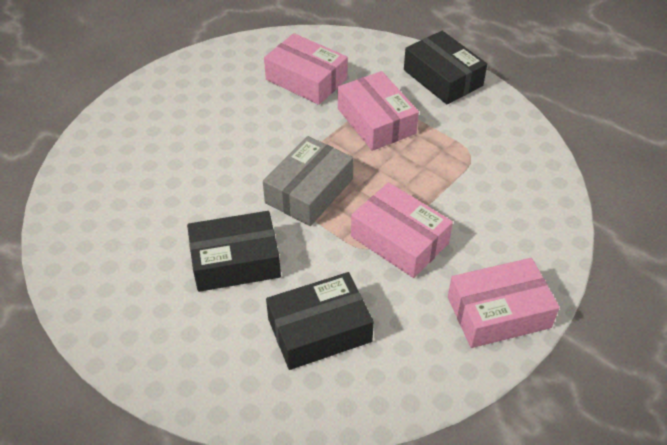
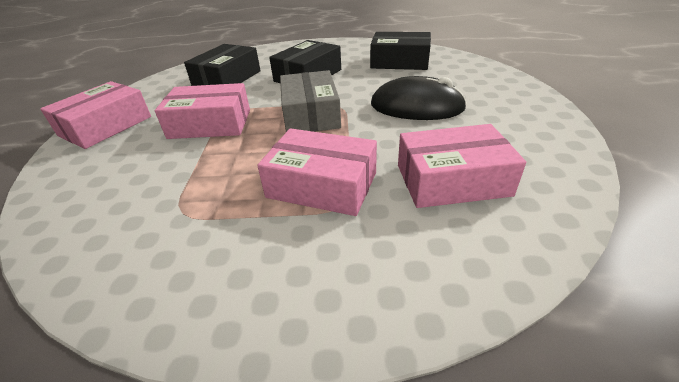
camera: 140 degrees right, 10 degrees down
black box [404,31,487,105] -> black box moved to [370,32,431,70]
none -> black mouse [371,76,467,120]

